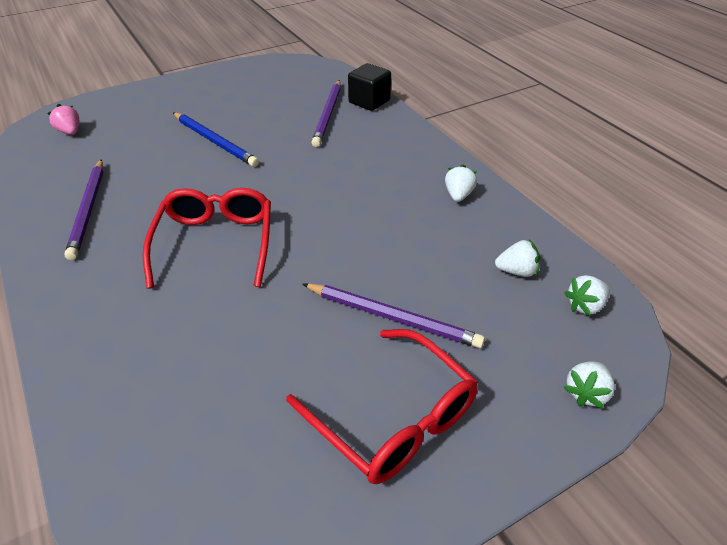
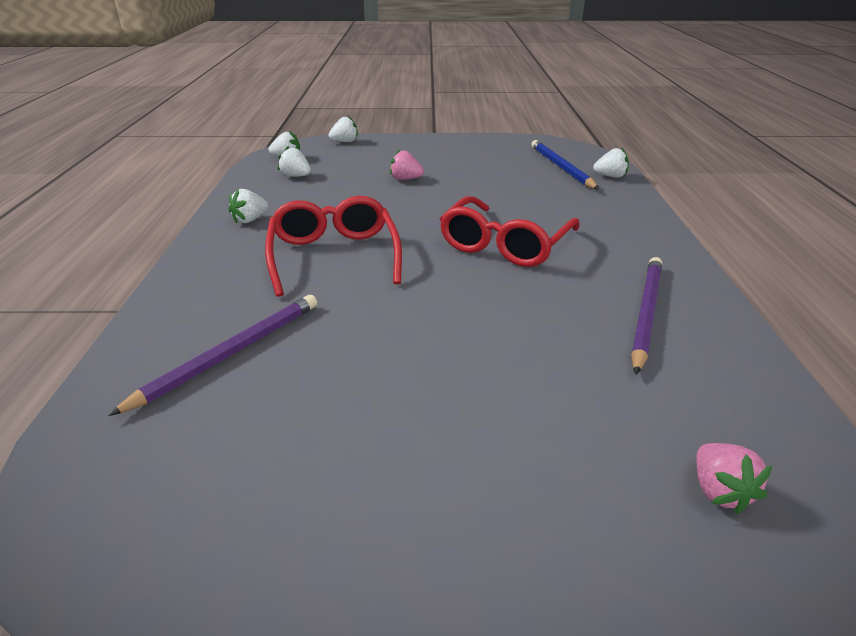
camera: 150 degrees left, 10 degrees down
blue pencil [173,112,259,167] -> blue pencil moved to [531,140,599,189]
red glasses [286,329,478,484] -> red glasses moved to [265,196,402,297]
purple pencil [302,283,485,348] -> pink strawberry [390,149,424,180]
black cube [348,63,391,111] -> none
none -> white strawberry [593,148,629,178]

